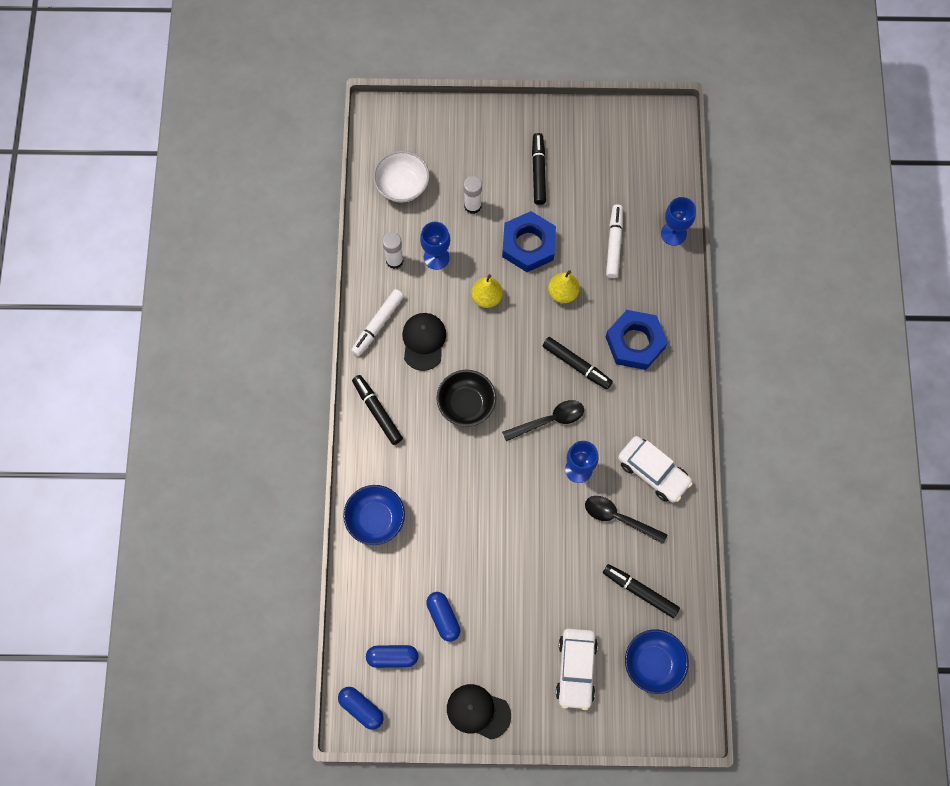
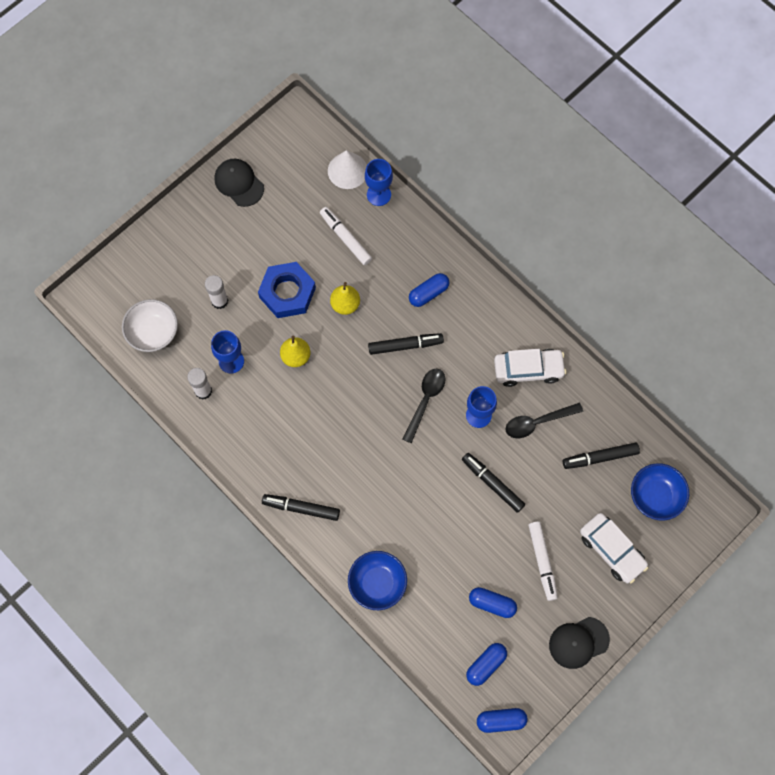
camera: 45 degrees left, 0 degrees up
white marker [351,289,404,356] -> white marker moved to [528,521,558,601]
black cap [402,313,446,371] -> black cap moved to [215,159,264,207]
black bowl [436,370,496,427] -> none
black marker [532,133,546,205] -> black marker moved to [462,453,525,513]
blue nut [606,310,668,370] -> blue capsule [409,273,450,307]
none -> white cone [328,150,367,189]

